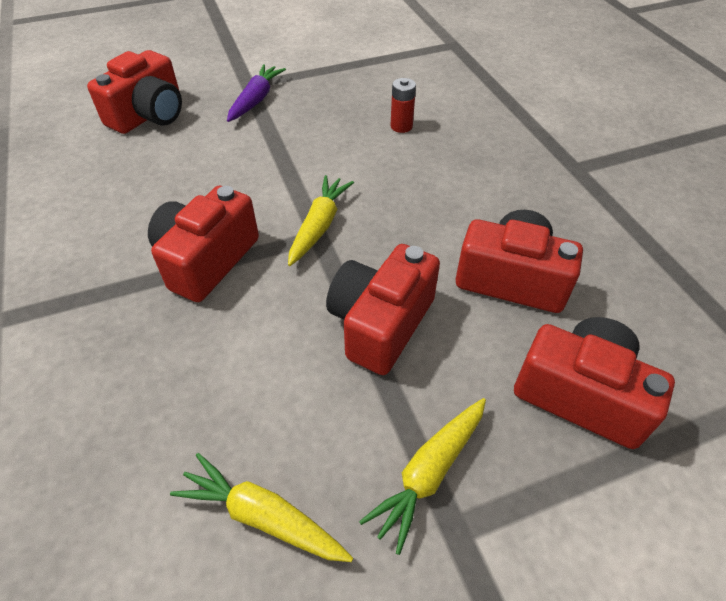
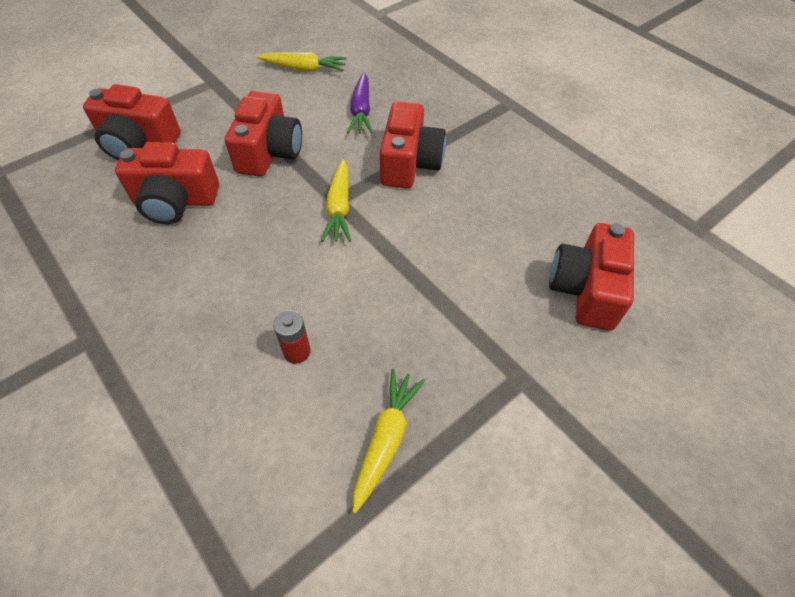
camera: 160 degrees right, 5 degrees up
purple carrot [227,64,286,122] -> purple carrot moved to [347,73,373,134]
yellow carrot [359,398,486,555] -> yellow carrot moved to [352,369,425,514]

